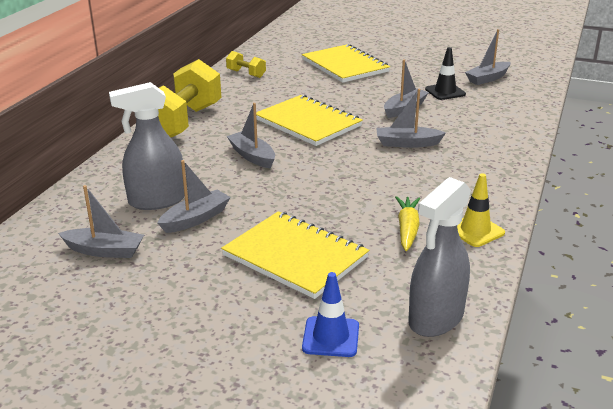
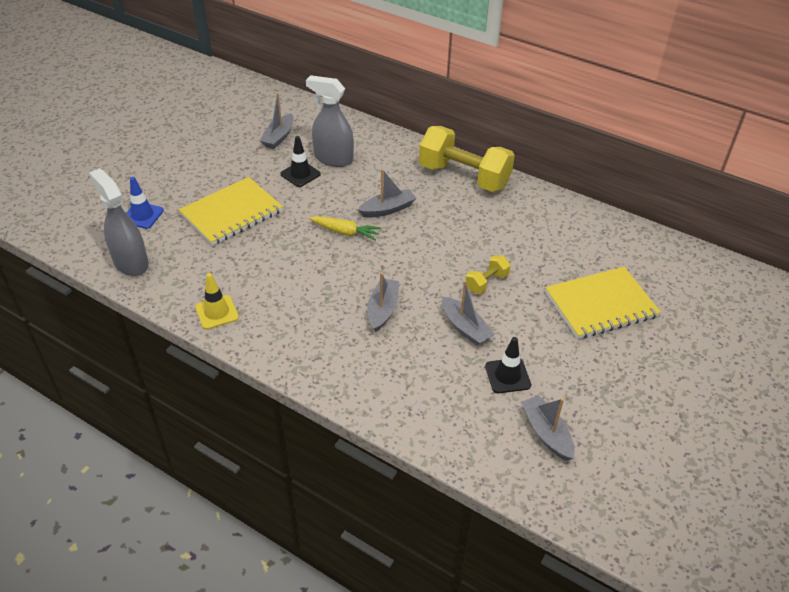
camera: 100 degrees right, 15 degrees up
grey spray bottle [109,82,185,210] -> grey spray bottle turned 60 degrees counterclockwise [306,75,354,167]
grey boat [158,160,231,233] -> black traffic cone [281,136,321,187]
yellow dumbbell [226,51,266,78] -> yellow dumbbell moved to [466,255,511,294]
yellow notebook [256,95,363,146] -> none
yellow carrot [395,196,420,251] -> yellow carrot moved to [309,216,381,241]

